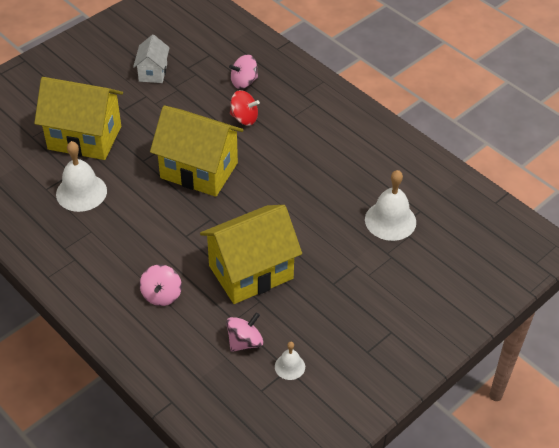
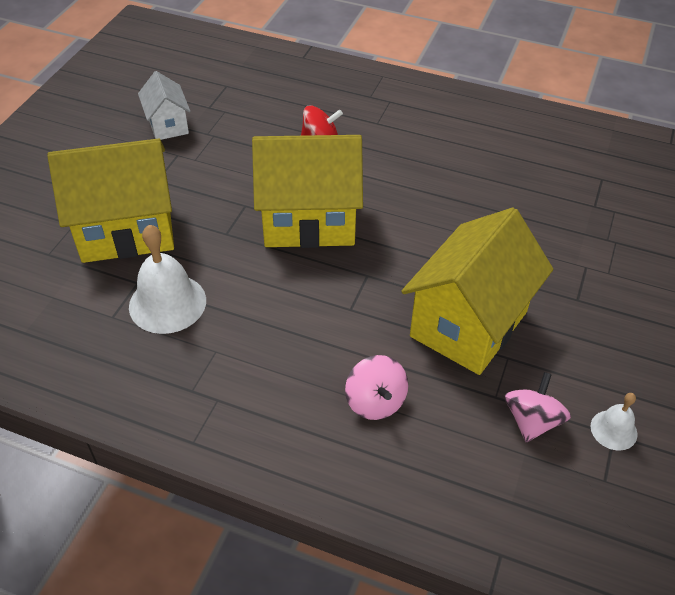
camera: 25 degrees left, 0 degrees up
pink spinning top [229,54,258,89] -> none
white bell [365,170,416,241] -> none

